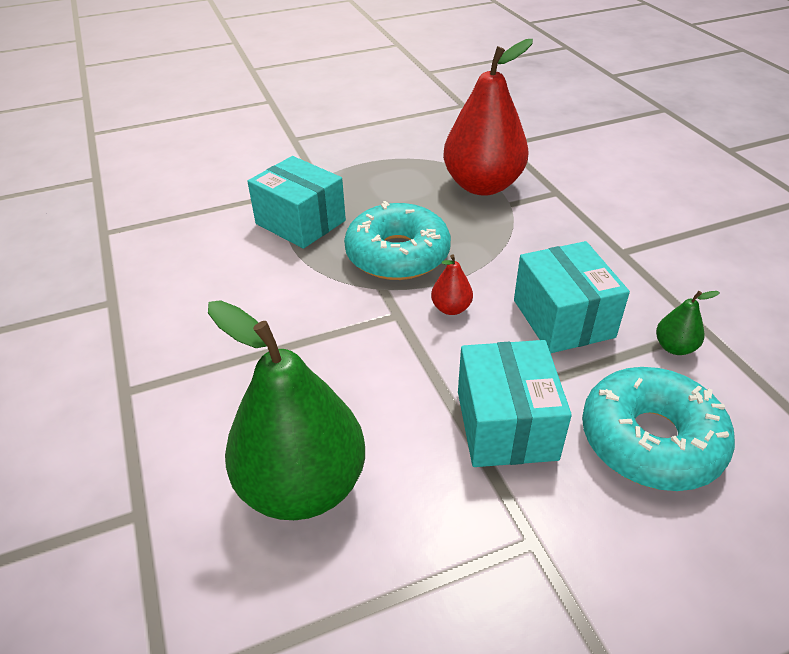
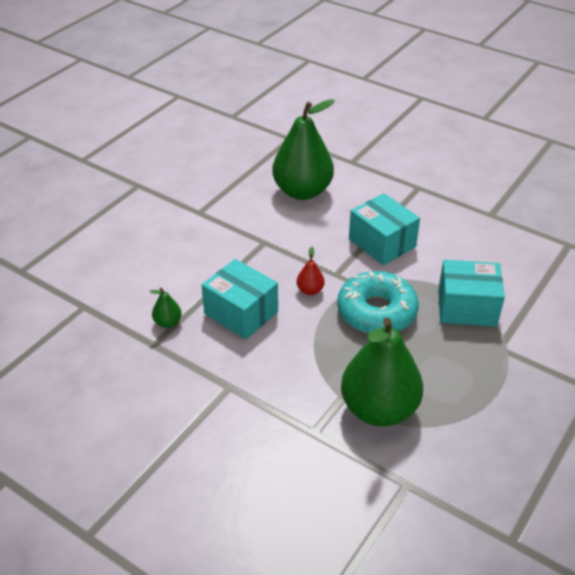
camera: 145 degrees right, 0 degrees up
red pear [443,39,533,196] -> green pear [341,318,423,426]
turquoise box [458,340,572,467] -> turquoise box moved to [349,193,420,265]
turquoise donut [582,367,735,491] -> none

